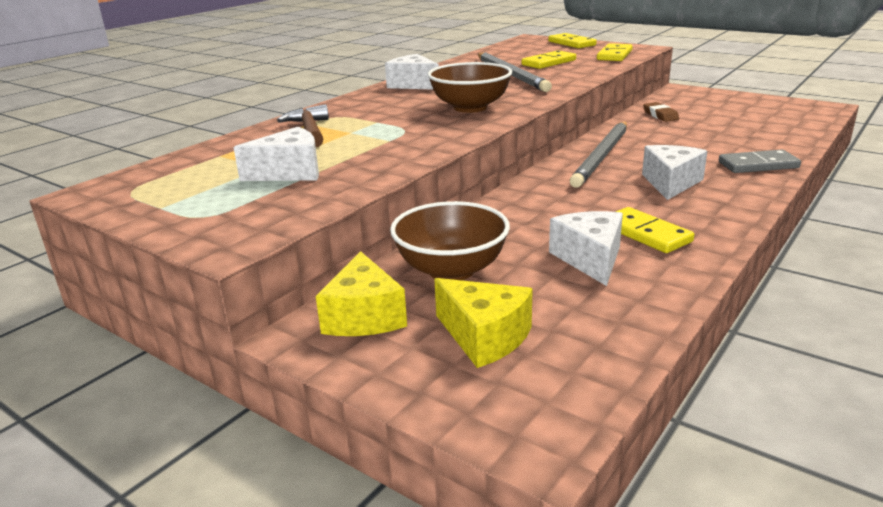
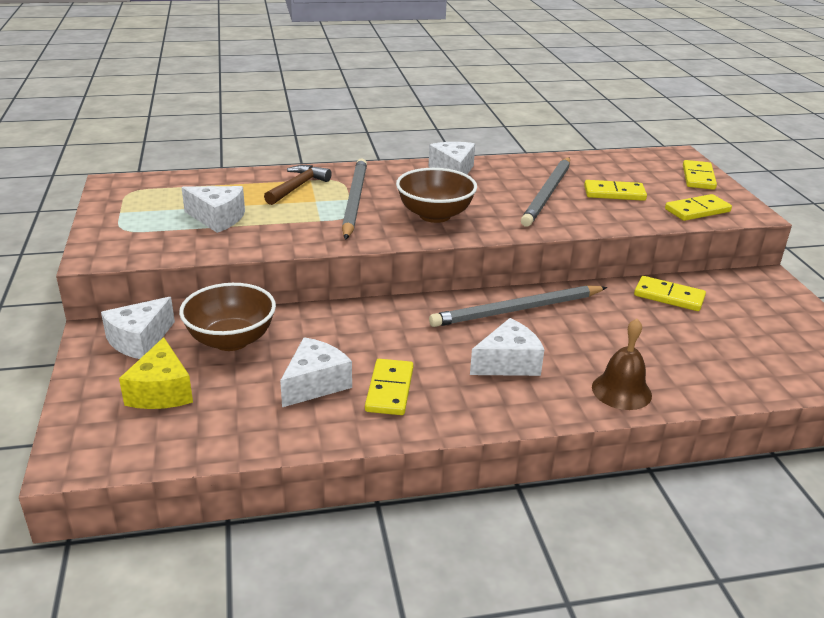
camera: 40 degrees right, 5 degrees up
yellow cheese [316,251,407,336] -> white cheese [101,297,175,359]
brown eraser [643,102,679,122] -> yellow domino [634,276,706,311]
grey domino [719,150,801,173] -> brown bell [592,318,652,410]
none -> grey pencil [342,158,367,240]

